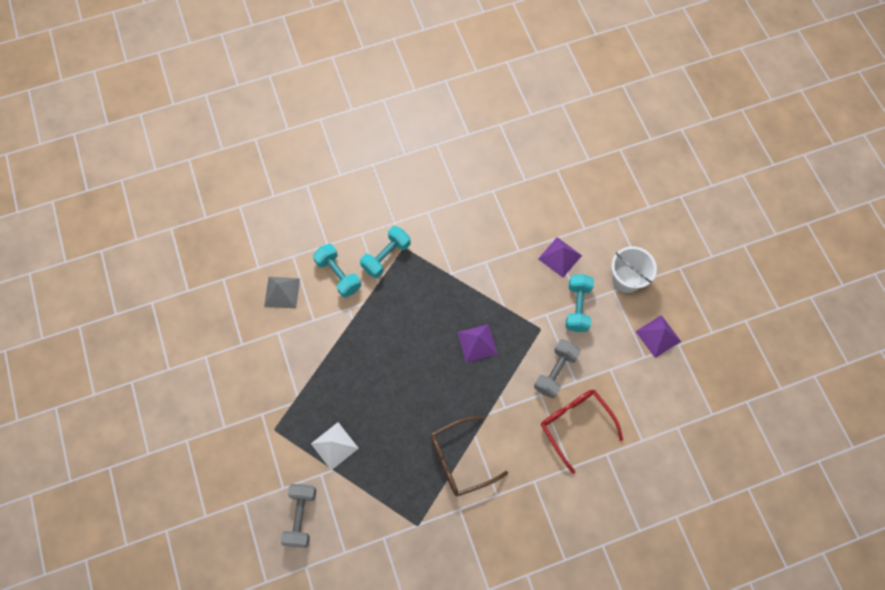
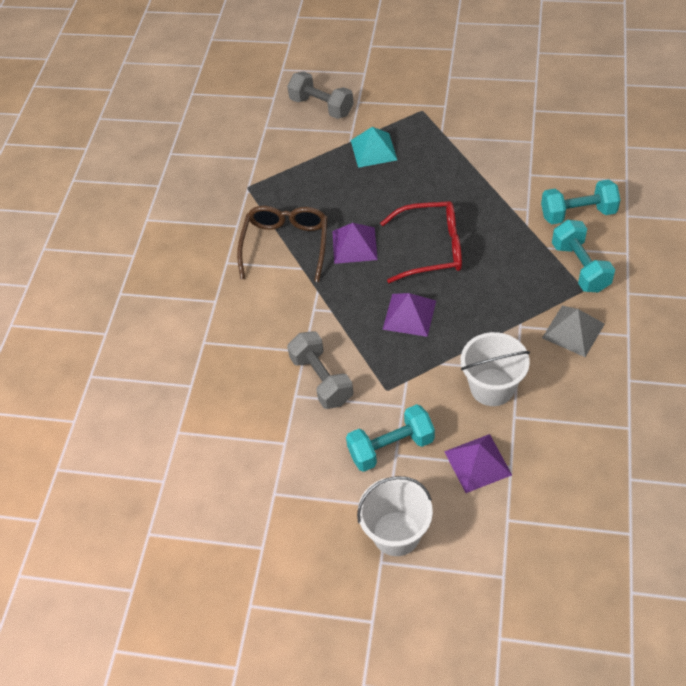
camera: 125 degrees right, 15 degrees down
grey pyramid [264,277,300,308] -> grey pyramid moved to [542,306,605,357]
white pyramid [311,422,359,470] -> turquoise pyramid [351,127,397,168]
red glasses [541,390,623,474] -> red glasses moved to [380,201,462,283]
turquoise dumbbell [565,274,594,332] -> turquoise dumbbell turned 60 degrees counterclockwise [346,404,435,472]
purple pyramid [635,315,681,358] -> purple pyramid moved to [332,223,378,264]
none -> white bucket [461,332,530,406]

